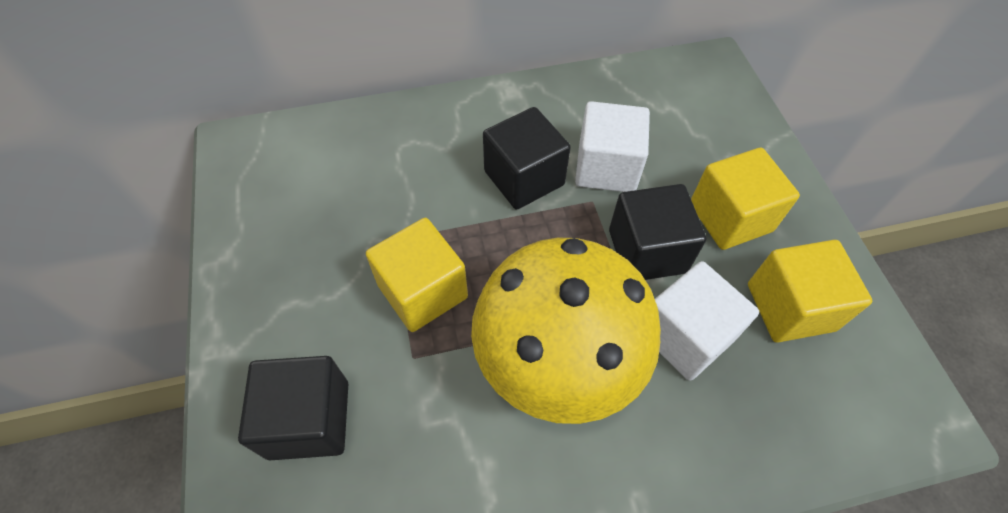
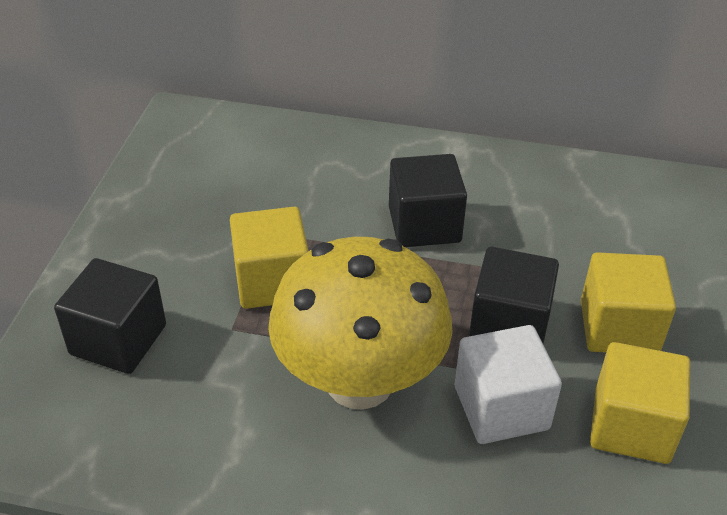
camera: 25 degrees right, 15 degrees down
white cube [575,101,650,192] -> none

